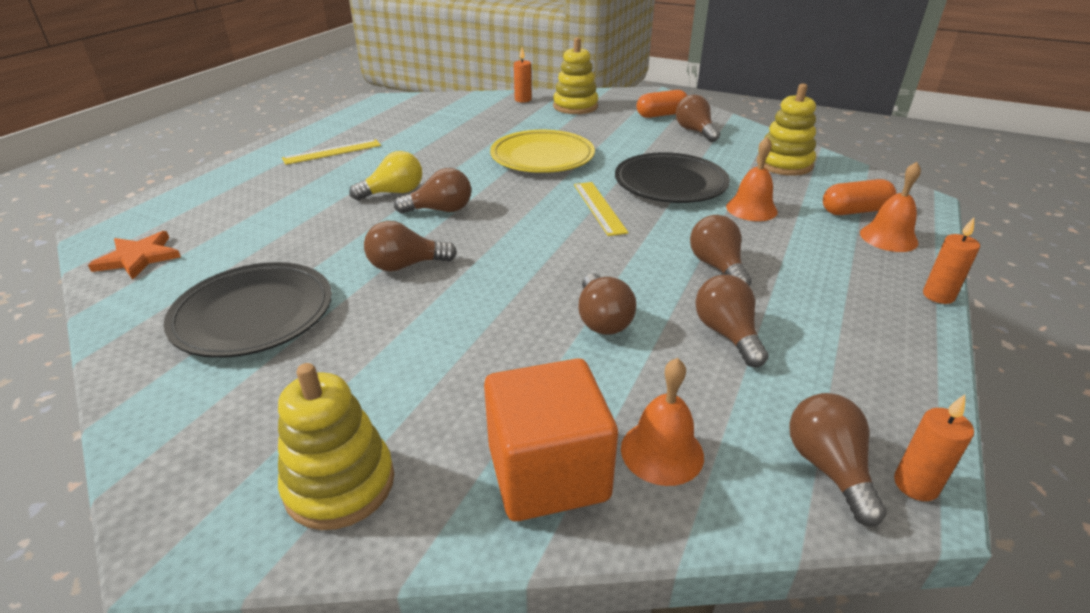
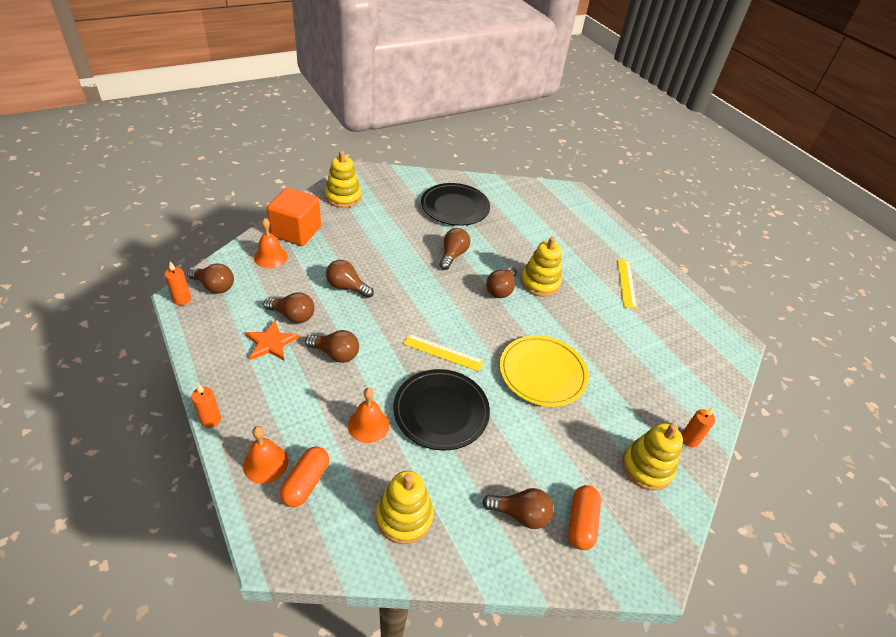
camera: 120 degrees right, 10 degrees up
orange star [88,231,181,280] -> orange star moved to [246,320,299,360]
yellow light bulb [349,151,422,201] -> yellow stacking toy [521,237,562,297]

